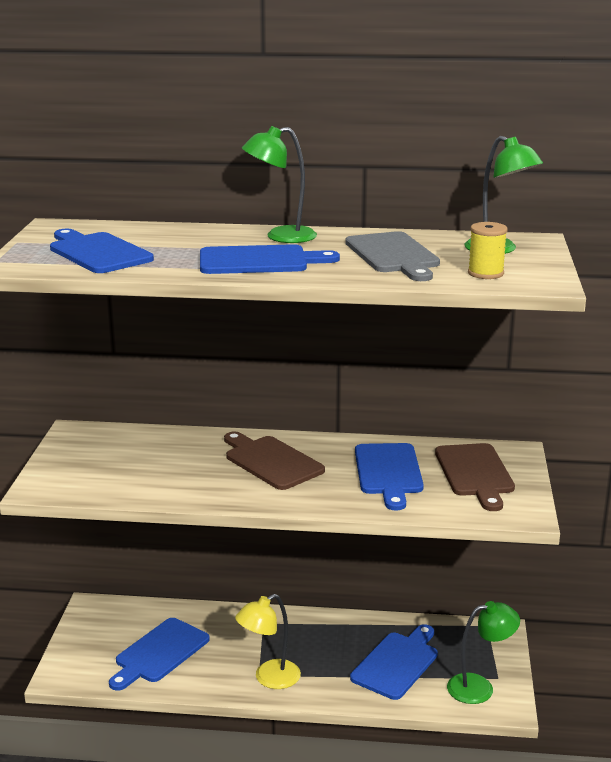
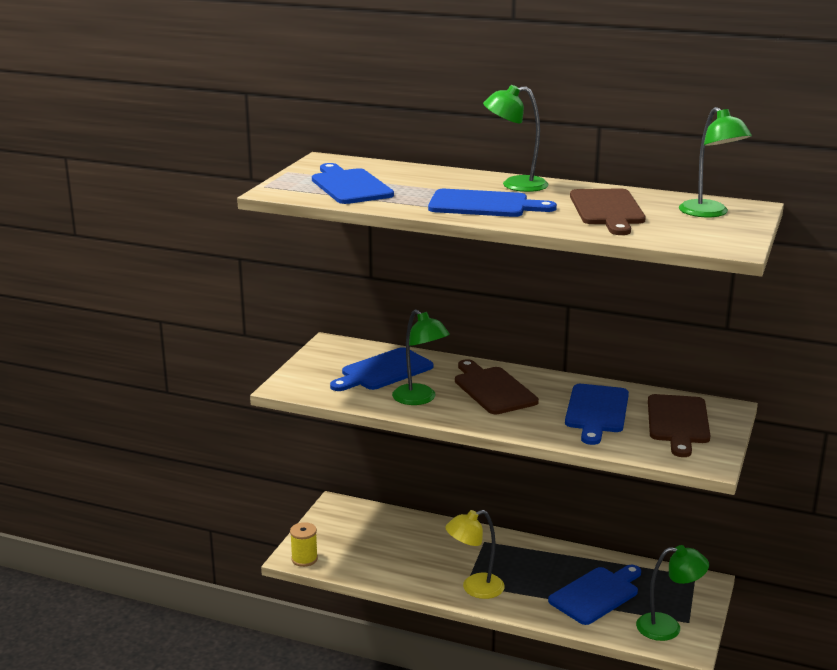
camera: 15 degrees right, 0 degrees up
blue cutting board [109,618,210,691] -> blue cutting board moved to [330,347,433,391]
grey cutting board [345,231,440,281] -> brown cutting board [570,188,646,235]
yellow spool [468,222,508,279] -> yellow spool moved to [290,522,318,567]
none -> green lamp [392,309,450,405]

